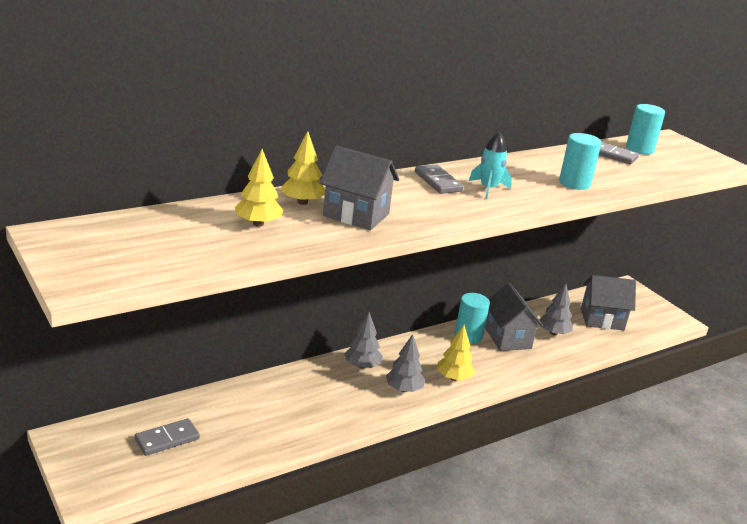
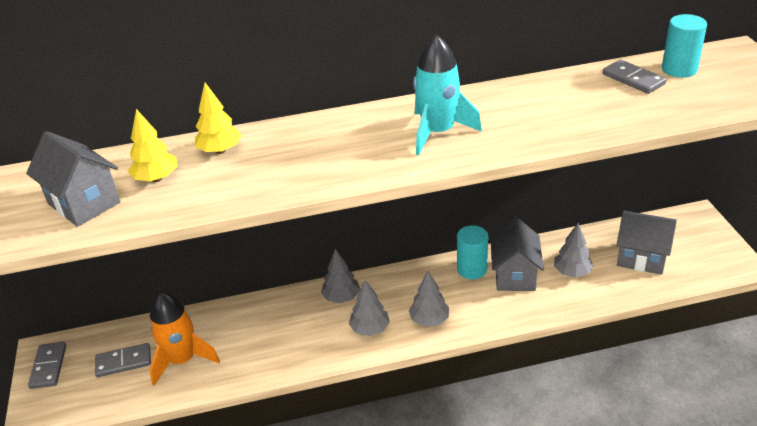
camera: 25 degrees right, 10 degrees up
grey house [320,145,399,230] -> grey house moved to [26,131,120,227]
grey domino [415,164,463,194] -> grey domino moved to [28,342,66,389]
yellow tree [437,325,475,381] -> grey tree [409,271,449,327]
turquoise rocket [469,132,512,199] -> turquoise rocket [413,34,482,155], size x1.58
turquoise cylinder [559,133,601,190] -> none
none -> orange rocket [150,292,220,386]

